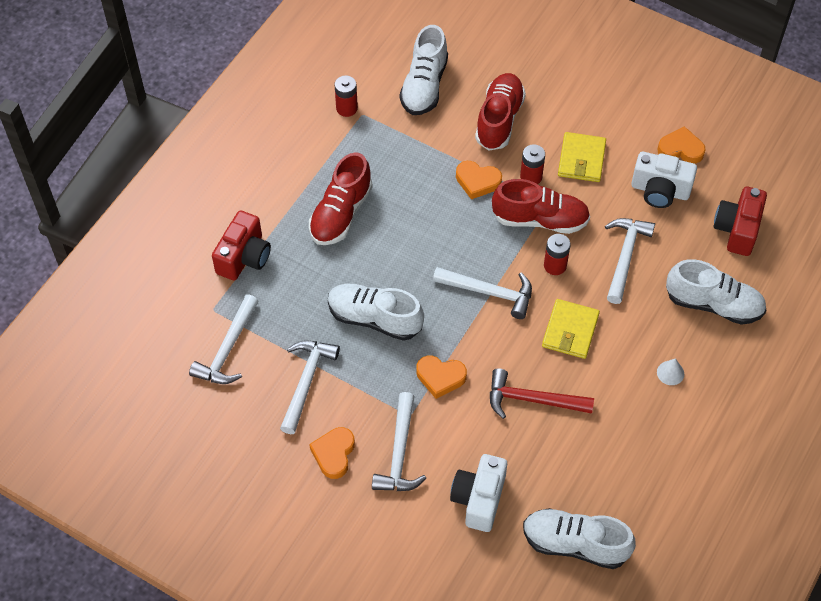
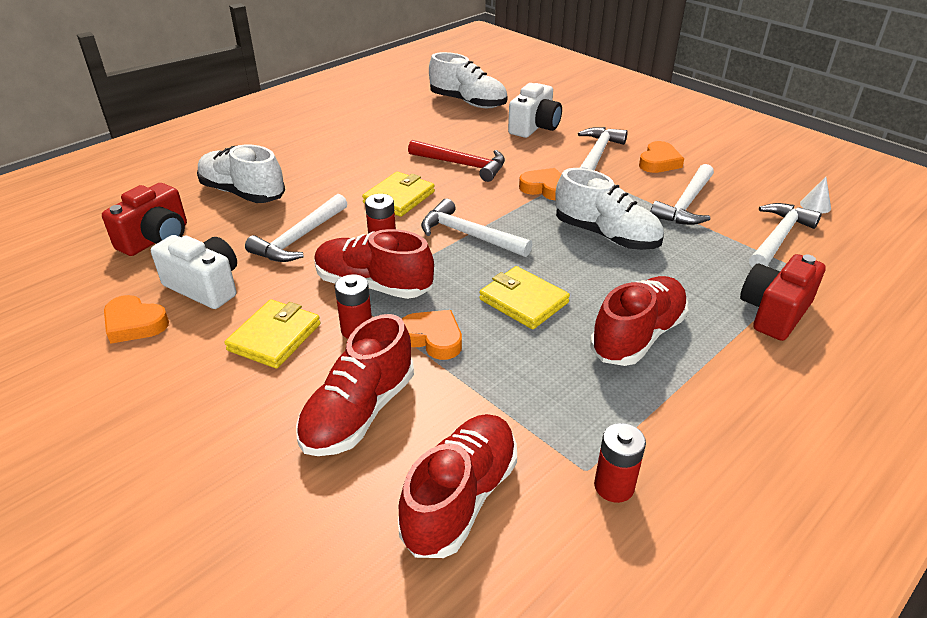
camera: 165 degrees left, 20 degrees down
white shoe [400,25,448,115] -> red shoe [398,414,517,558]
white cone [657,358,684,385] -> white cone moved to [800,177,831,213]
none -> yellow wallet [479,266,570,329]

